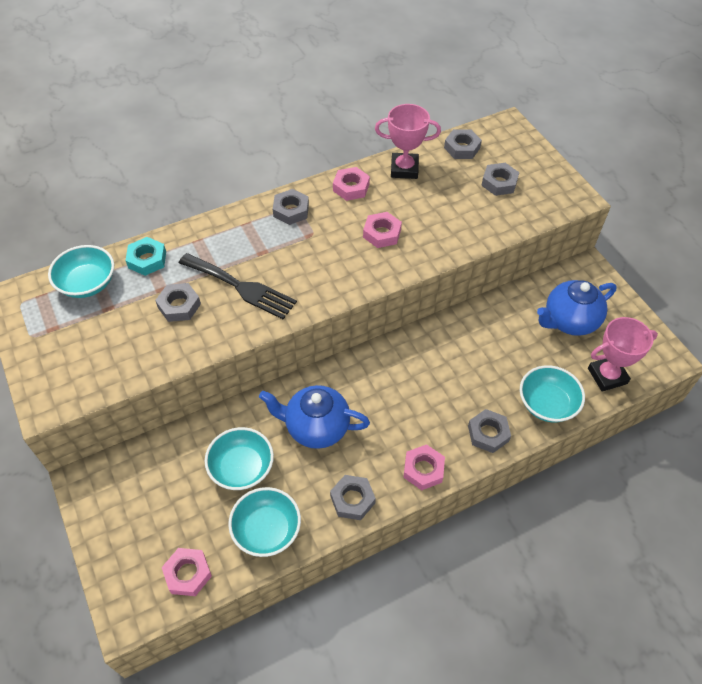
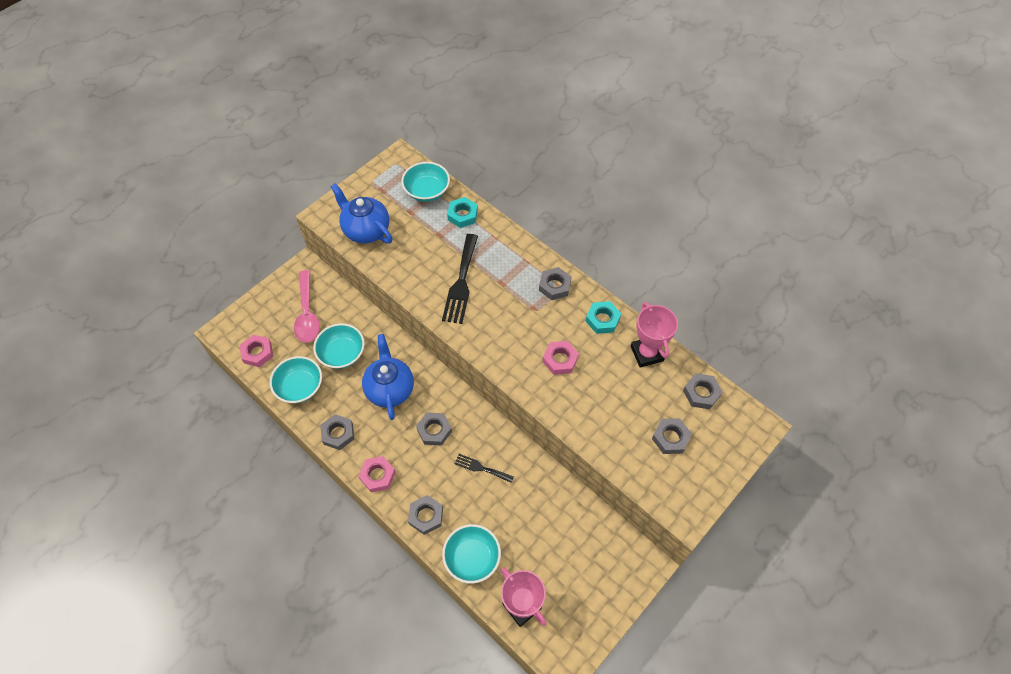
camera: 70 degrees right, 5 degrees up
grey nut [155,283,201,322] -> grey nut moved to [416,412,452,445]
pink nut [333,167,370,201] -> turquoise nut [586,301,621,334]
blue teapot [537,280,617,336] -> blue teapot moved to [331,184,392,244]
none -> pink spoon [294,270,320,343]
none -> black fork [454,454,514,483]

